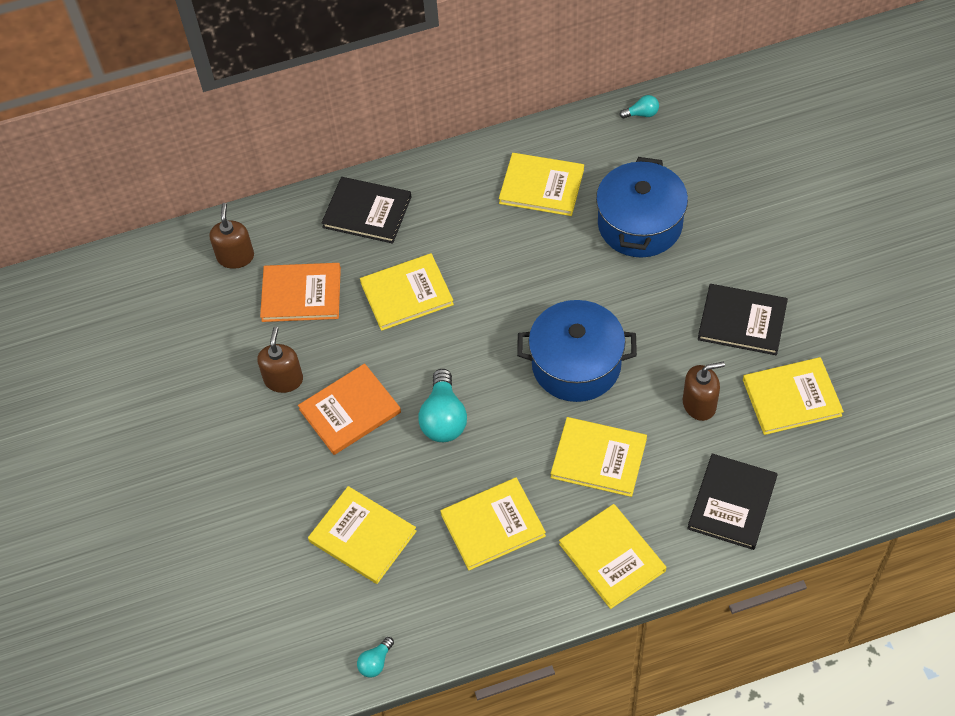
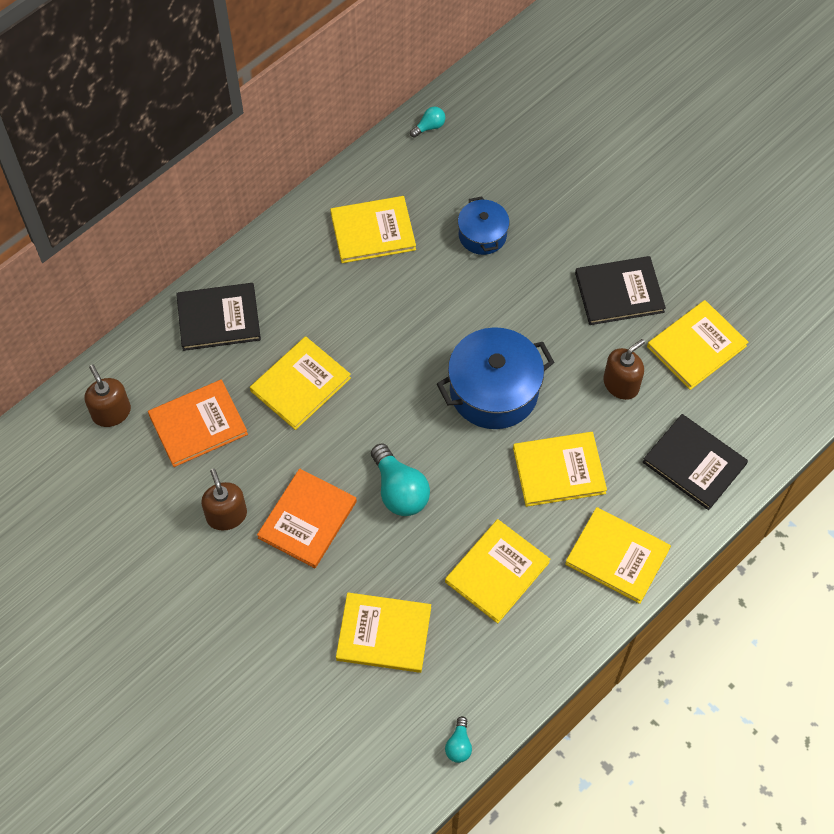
camera: 30 degrees left, 5 degrees up
blue pot [596,157,688,257] -> blue pot [458,196,510,255], size x0.57
black book [687,453,777,550] -> black book turned 45 degrees counterclockwise [643,414,748,510]

